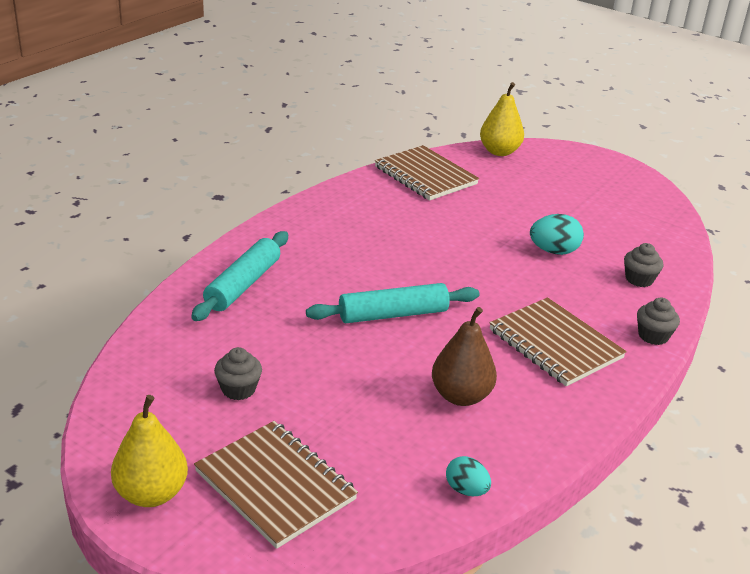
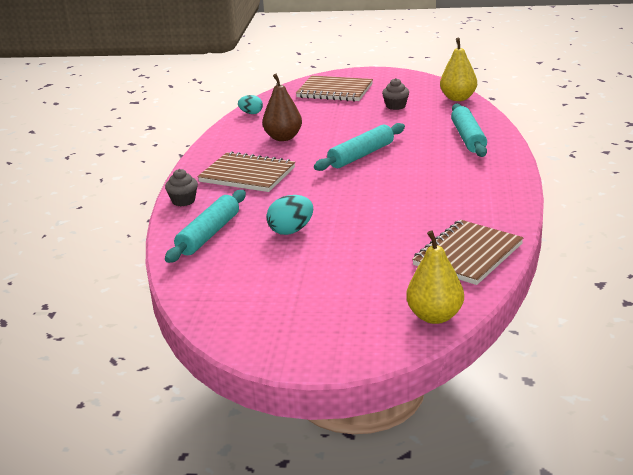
camera: 155 degrees right, 5 degrees down
yellow pear [111,395,188,507] -> yellow pear moved to [440,38,477,101]
brown notebook [375,145,479,201] -> brown notebook turned 75 degrees counterclockwise [412,220,524,285]
grey cupcake [624,243,663,287] -> turquoise rolling pin [165,190,246,263]

